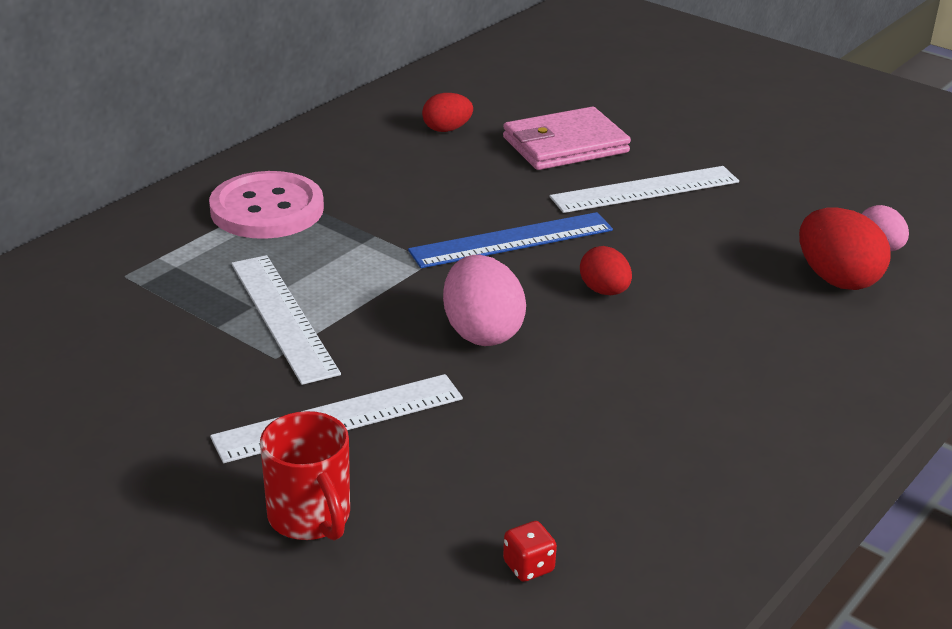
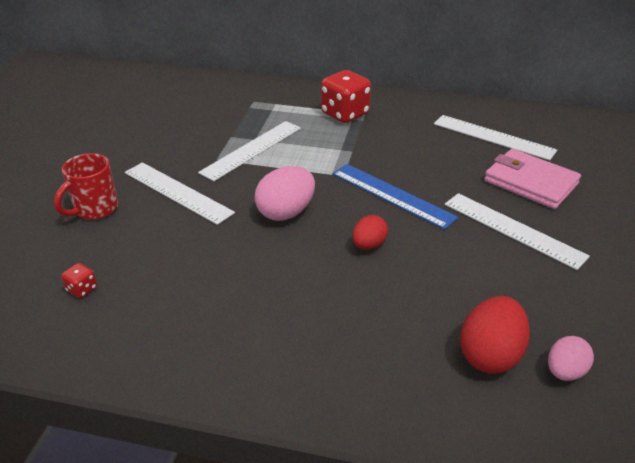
camera: 65 degrees right, 5 degrees up
pink button [209,171,324,239] -> red dice [321,70,371,123]
red egg [422,93,473,132] -> white ruler [434,115,557,160]

